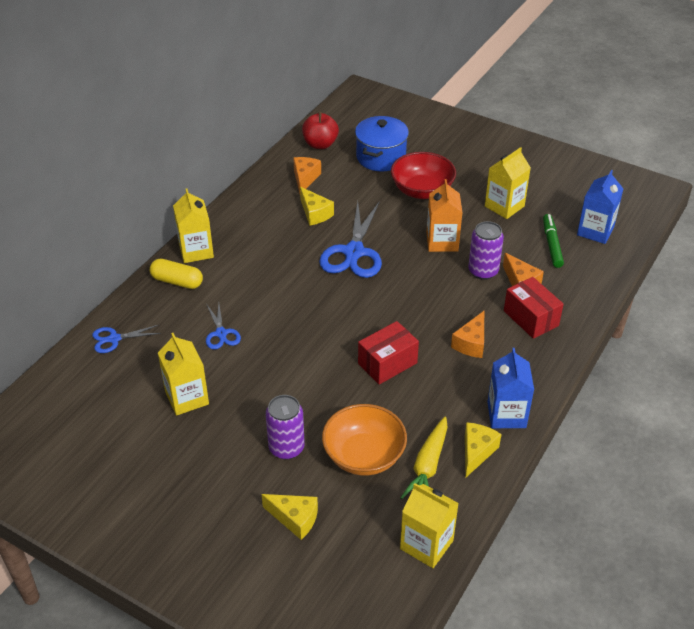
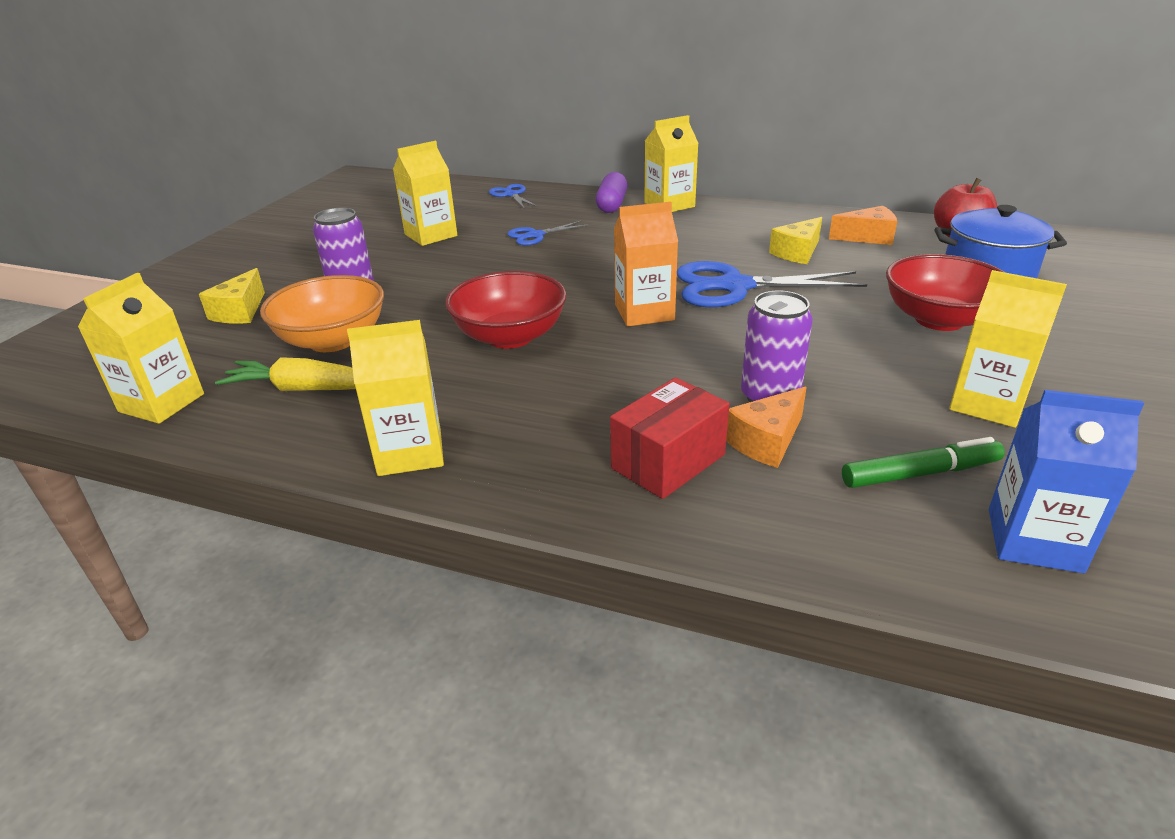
camera: 80 degrees right, 10 degrees down
yellow capsule [150,259,203,289] -> purple capsule [596,172,627,213]
red box [358,321,419,385] -> red bowl [445,271,567,349]
orange carton [427,179,462,252] -> orange carton moved to [614,202,678,326]
orange cheese [451,311,484,358] -> none
yellow cheese [465,422,502,477] -> none
blue carton [487,348,534,428] -> yellow carton [347,320,444,476]

